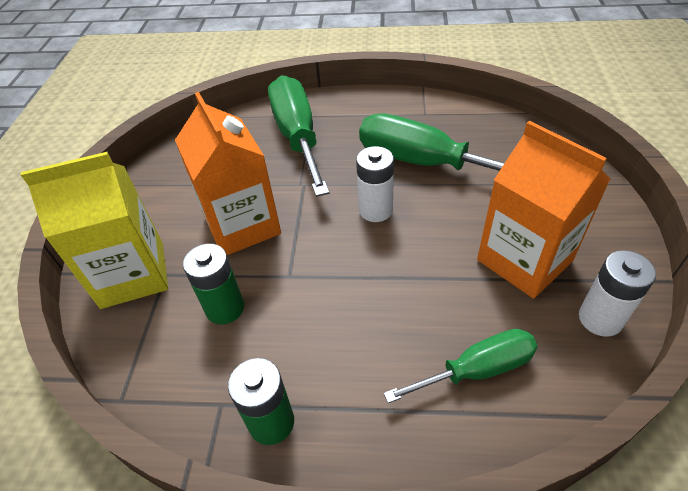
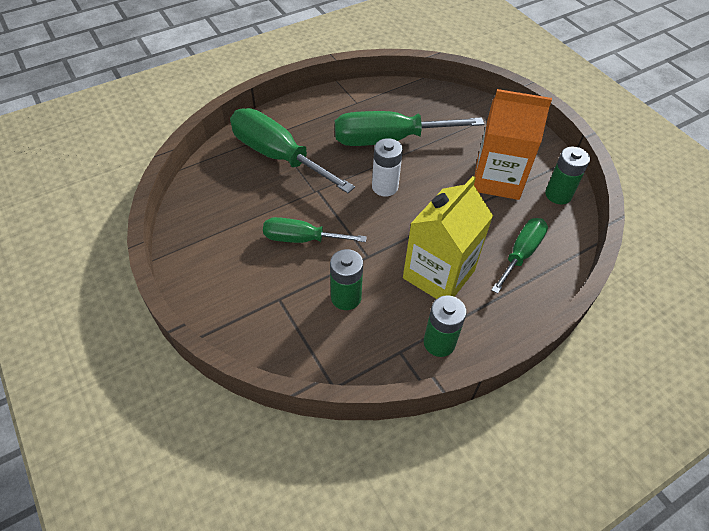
camera: 40 degrees left, 5 degrees up
yellow carton [21,152,168,309] -> yellow carton moved to [403,176,493,299]
orange carton [175,92,281,255] -> green screwdriver [263,217,367,243]
white battery [579,250,656,337] -> green battery [545,147,590,204]

